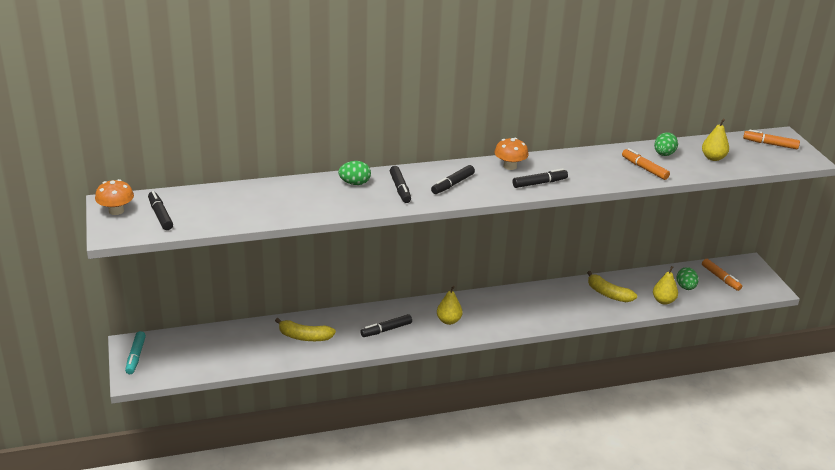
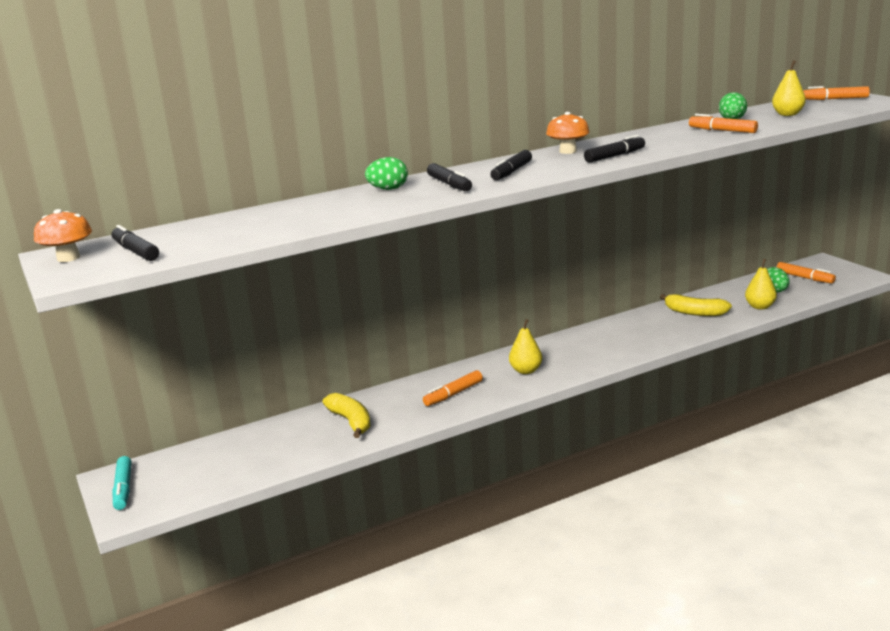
camera: 10 degrees left, 10 degrees down
yellow banana [275,318,336,341] -> yellow banana turned 120 degrees counterclockwise [323,393,371,438]
black marker [360,314,412,337] -> orange marker [423,370,483,406]

